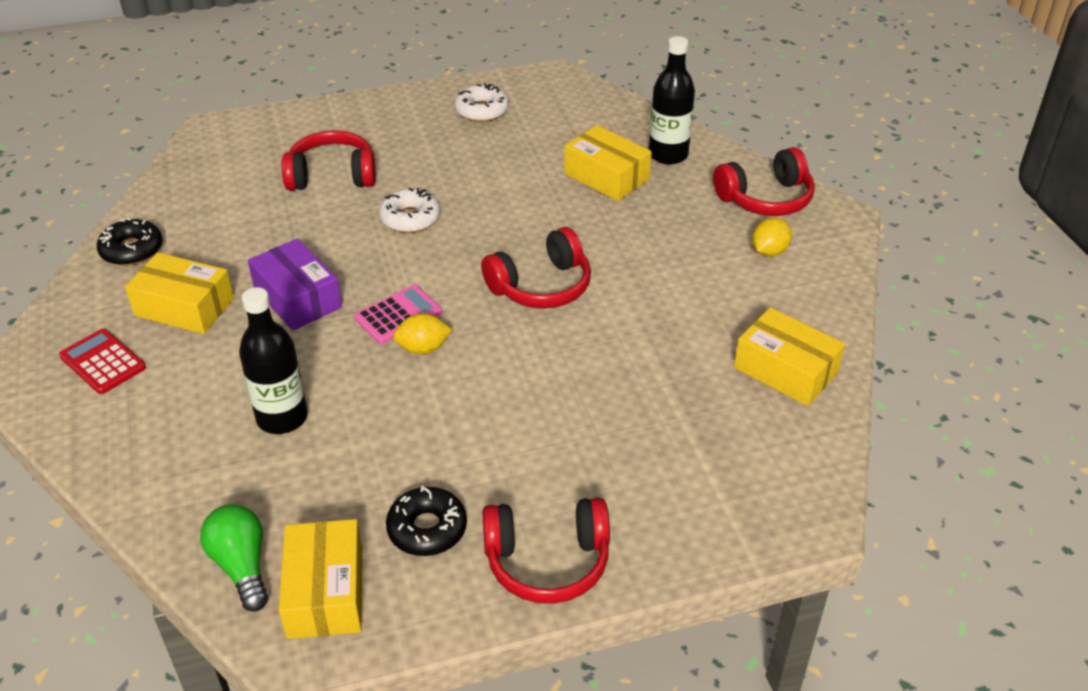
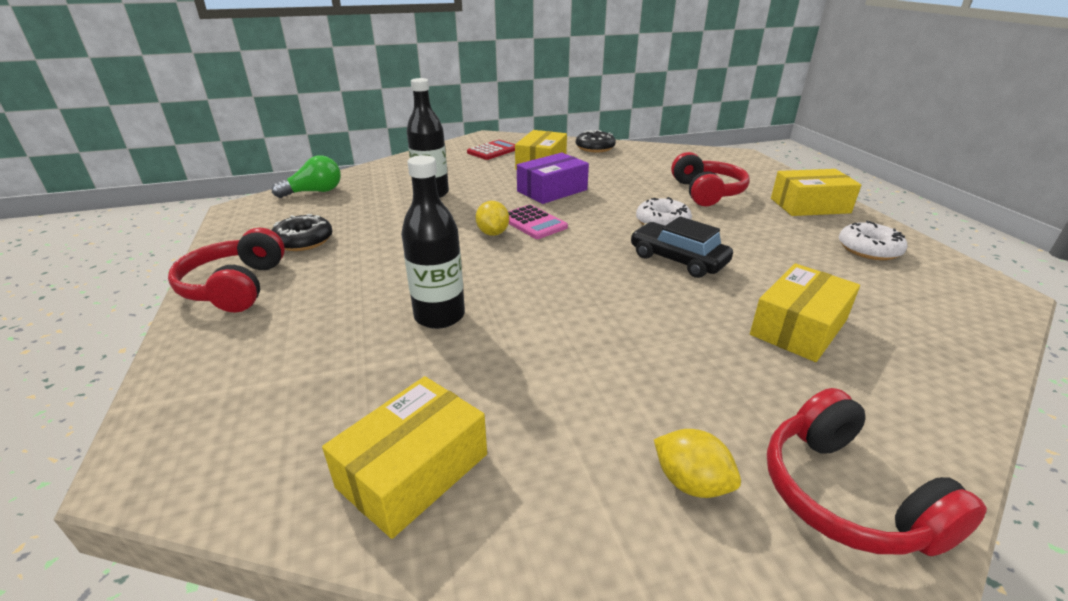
camera: 90 degrees right, 10 degrees down
yellow box [279,519,362,639] -> yellow box moved to [771,169,861,216]
red headphones [481,227,591,309] -> none
black bottle [649,36,695,165] -> black bottle moved to [401,155,465,329]
none -> black car [630,216,733,278]

